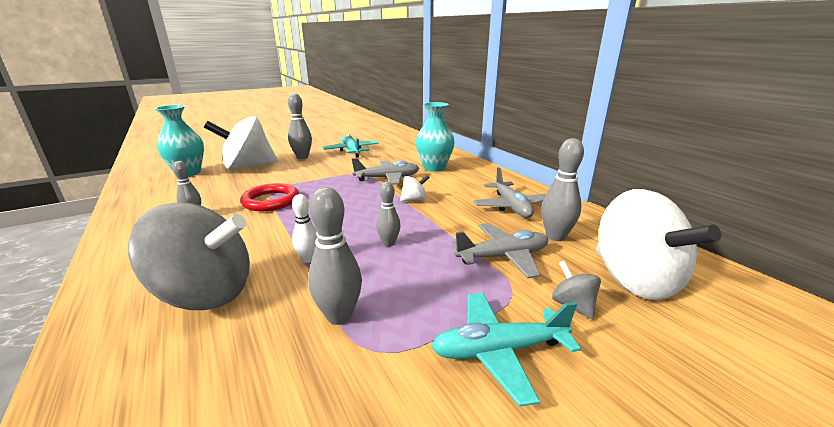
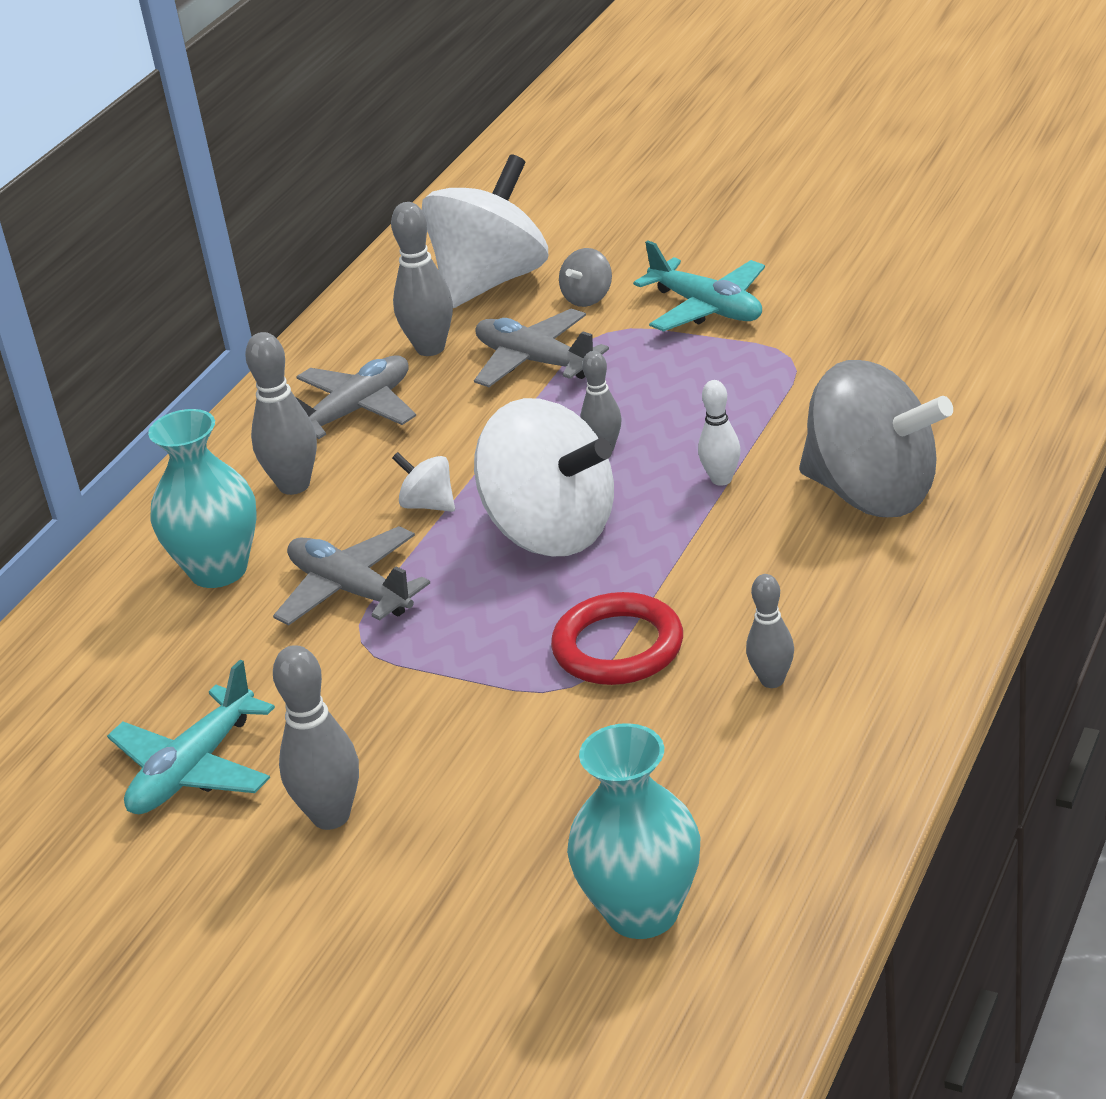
camera: 120 degrees left, 10 degrees up
grey spinning top [128,202,250,310] -> grey spinning top turned 150 degrees clockwise [799,360,953,517]
white spinning top [204,116,278,170] -> white spinning top moved to [474,398,614,556]
grey bowling pin [308,187,362,325] -> grey bowling pin moved to [245,332,317,495]

